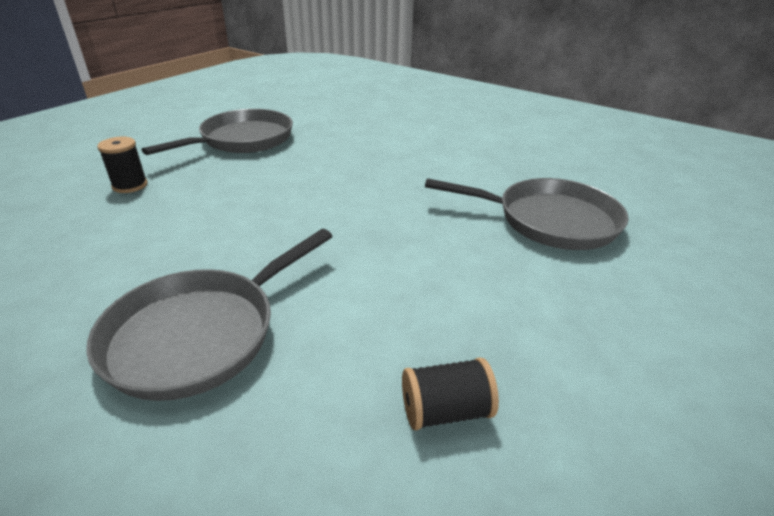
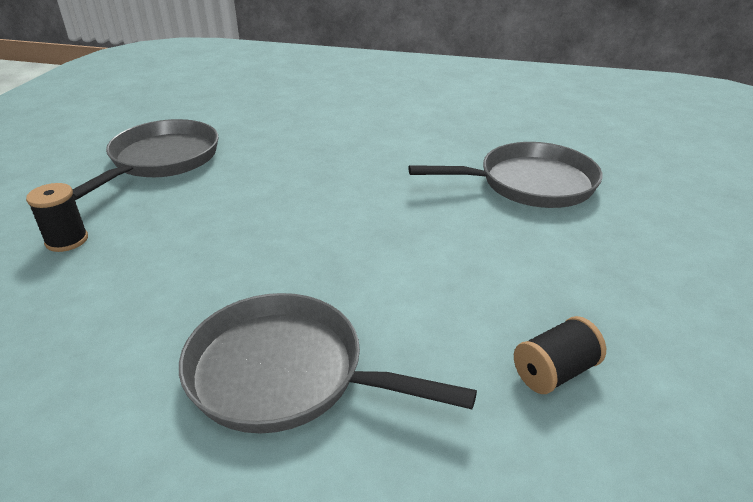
camera: 20 degrees left, 0 degrees up
grey pan [86,229,333,401] -> grey pan turned 90 degrees clockwise [179,293,477,433]

